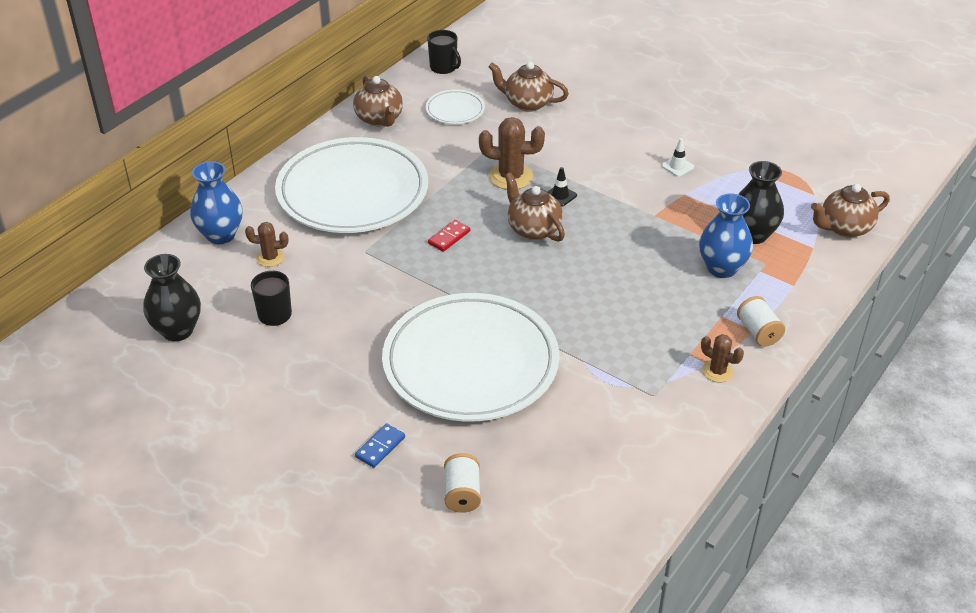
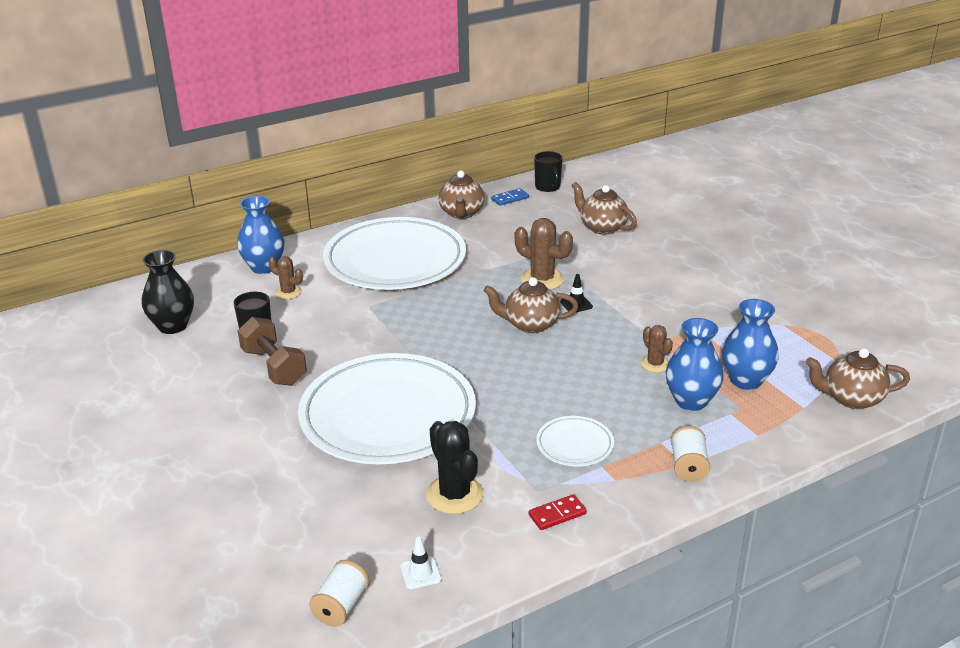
camera: 25 degrees right, 10 degrees down
blue domino [355,423,405,468] -> blue domino moved to [491,188,529,206]
white plate [426,89,485,124] -> white plate moved to [536,416,614,466]
red domino [428,220,470,252] -> red domino moved to [528,494,587,530]
white spool [444,453,481,513] -> white spool moved to [309,560,370,627]
brown teapot [505,172,565,242] -> brown teapot turned 75 degrees counterclockwise [484,277,579,333]
white traffic cone [661,138,694,177] -> white traffic cone moved to [400,537,441,589]
brown cactus [701,334,744,382] -> brown cactus moved to [641,325,673,373]
black vase [738,161,784,244] -> blue vase [722,299,779,390]
none -> brown dumbbell [238,317,307,386]
none -> black cactus [426,421,484,514]

